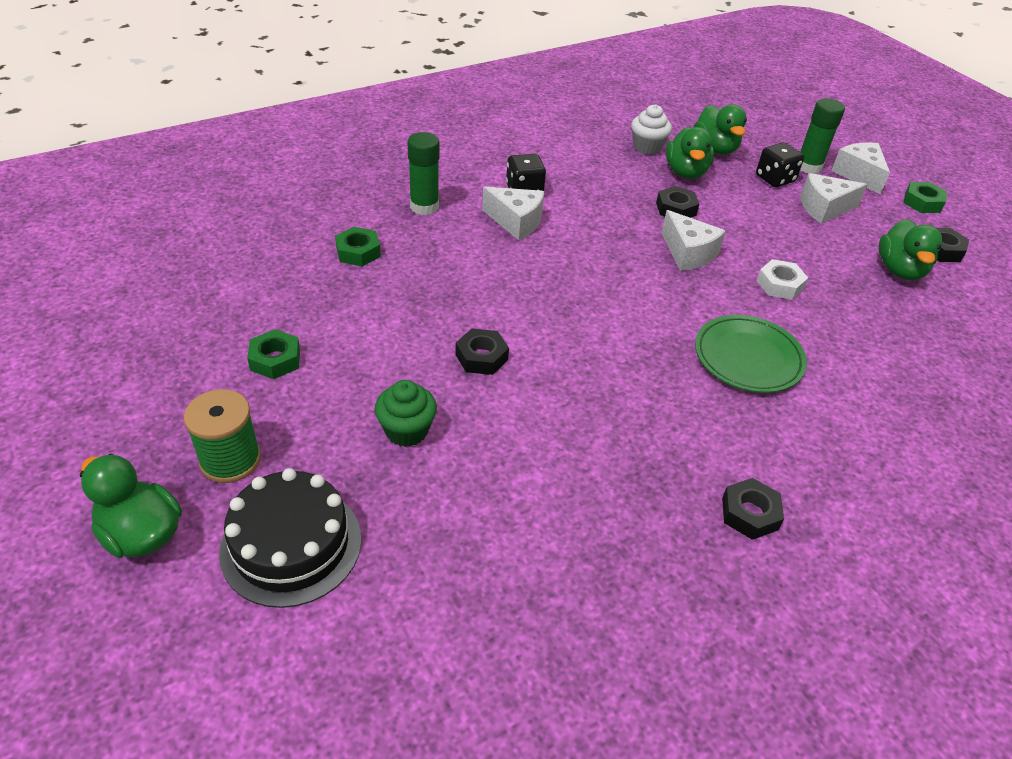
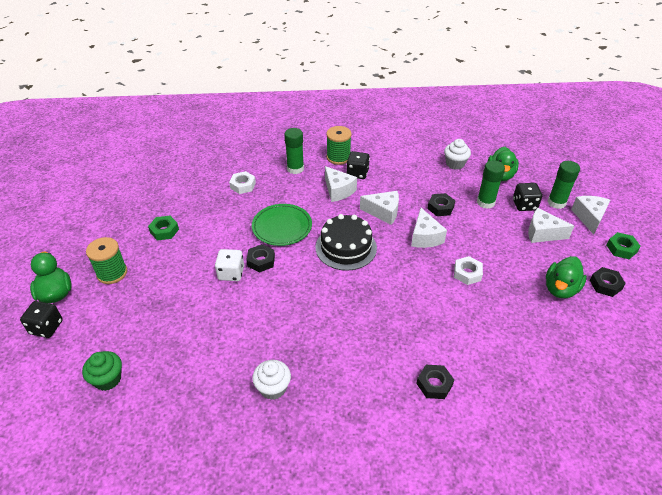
camera: 30 degrees right, 0 degrees up
black cake [219,468,361,608] -> black cake moved to [316,214,377,271]
green nut [335,227,381,267] -> white nut [229,171,256,194]
green cupcake [375,380,437,447] -> green cupcake moved to [82,351,122,391]
green duck [666,127,714,179] -> none
green plate [695,315,807,393] -> green plate moved to [252,204,312,246]
black nut [722,478,784,540] -> black nut moved to [416,365,454,399]
none -> black dice [20,301,63,338]
none -> white dice [215,249,244,281]
none -> white cupcake [252,360,291,400]
none -> green spool [326,126,352,165]
none -> white cheese [360,191,399,225]
none -> green glue stick [477,160,505,209]

